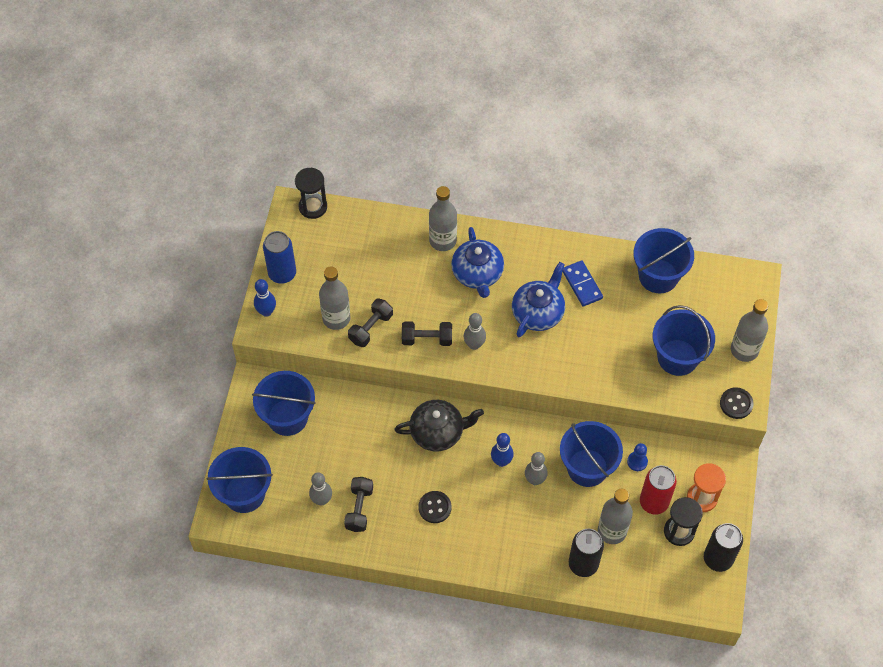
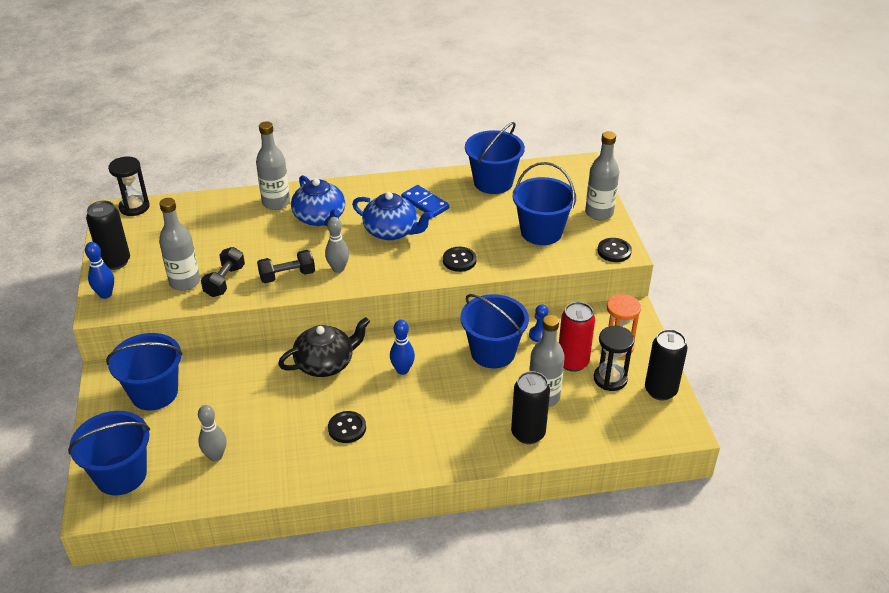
camera: 20 degrees left, 20 degrees down
blue can [263,231,296,284] -> black can [86,201,130,270]
black dumbbell [344,477,373,532] -> none
blue teapot [512,262,565,337] -> blue teapot turned 105 degrees clockwise [352,192,433,240]
grey bowling pin [525,452,548,485] -> none
none -> black button [443,247,477,272]

